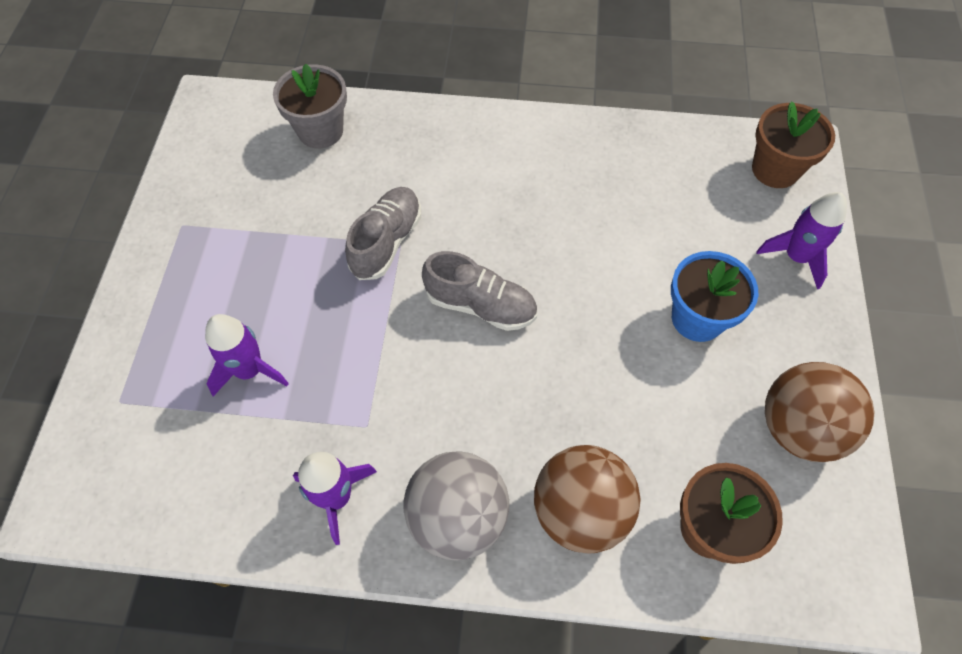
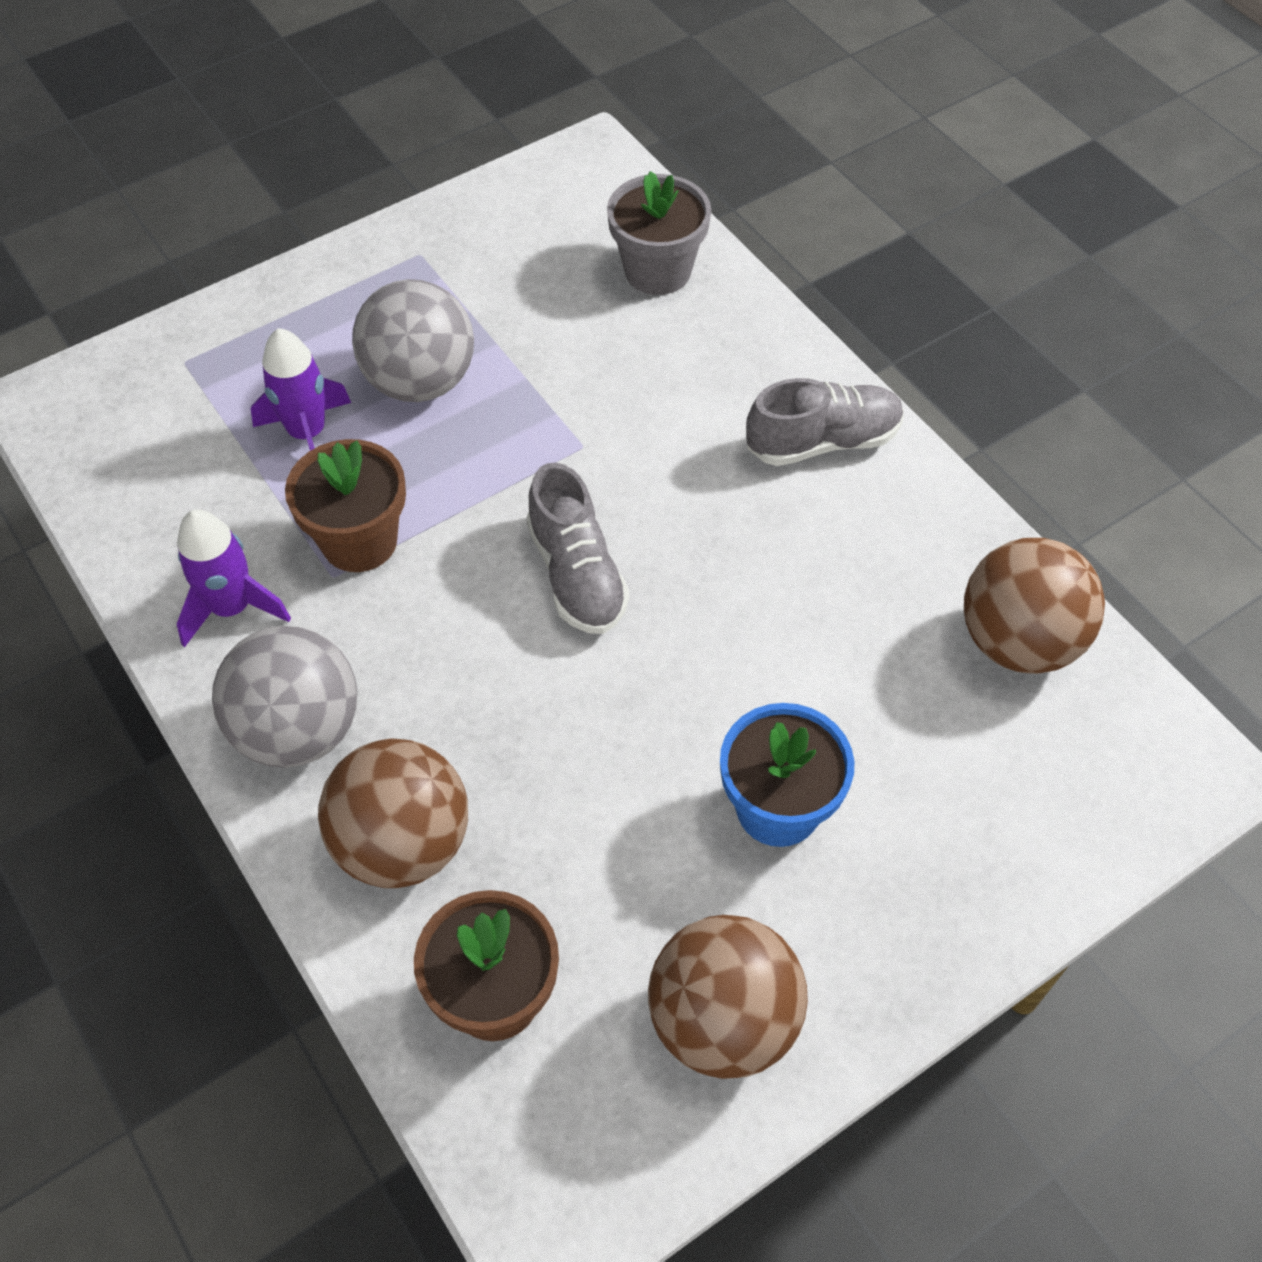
camera: 50 degrees right, 5 degrees down
grey shoe [345,187,421,280] -> grey shoe moved to [746,378,904,466]
brown flower pot [752,101,835,188] -> brown flower pot moved to [285,439,406,572]
purple rocket [756,192,847,289] -> none
none -> grey ball [352,279,474,402]
none -> brown ball [964,538,1105,674]

